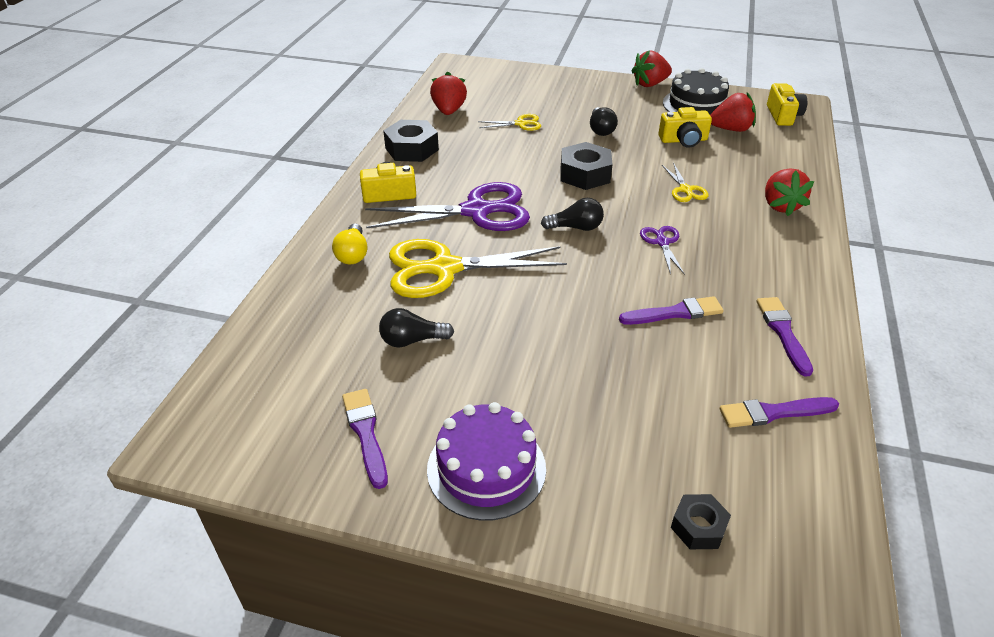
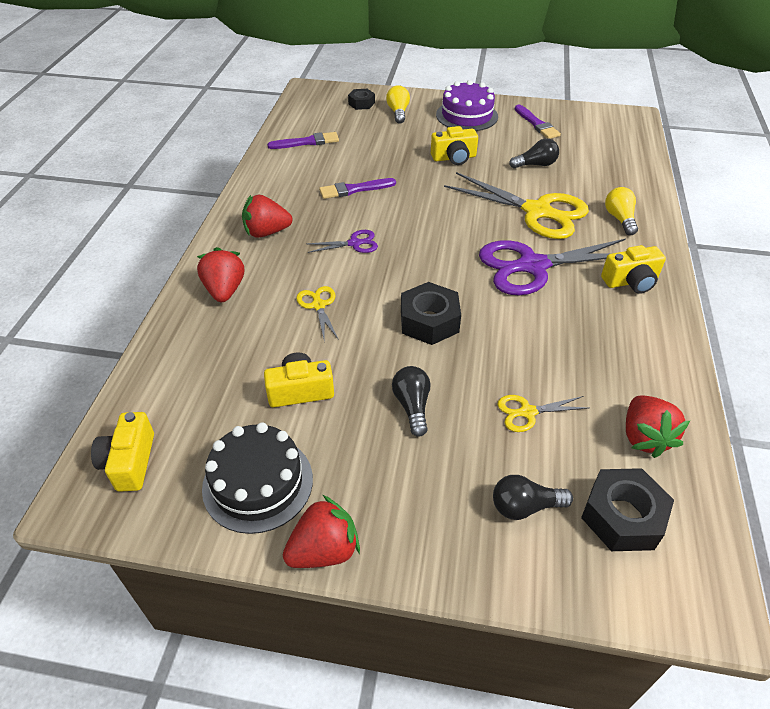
camera: 175 degrees right, 5 degrees up
black nut [383,120,439,162] -> black nut moved to [581,468,674,551]
yellow scissors [389,239,567,298] -> yellow scissors turned 45 degrees clockwise [444,172,589,239]
black light bulb [541,198,604,231] -> black light bulb moved to [493,475,573,520]
purple scissors [640,226,685,275] -> purple scissors turned 90 degrees counterclockwise [307,230,378,253]
red strawberry [710,92,756,132] -> red strawberry moved to [242,195,293,238]
purple brush [756,297,813,377] -> none
none -> yellow light bulb [386,85,410,124]
none -> yellow camera [431,126,478,165]

